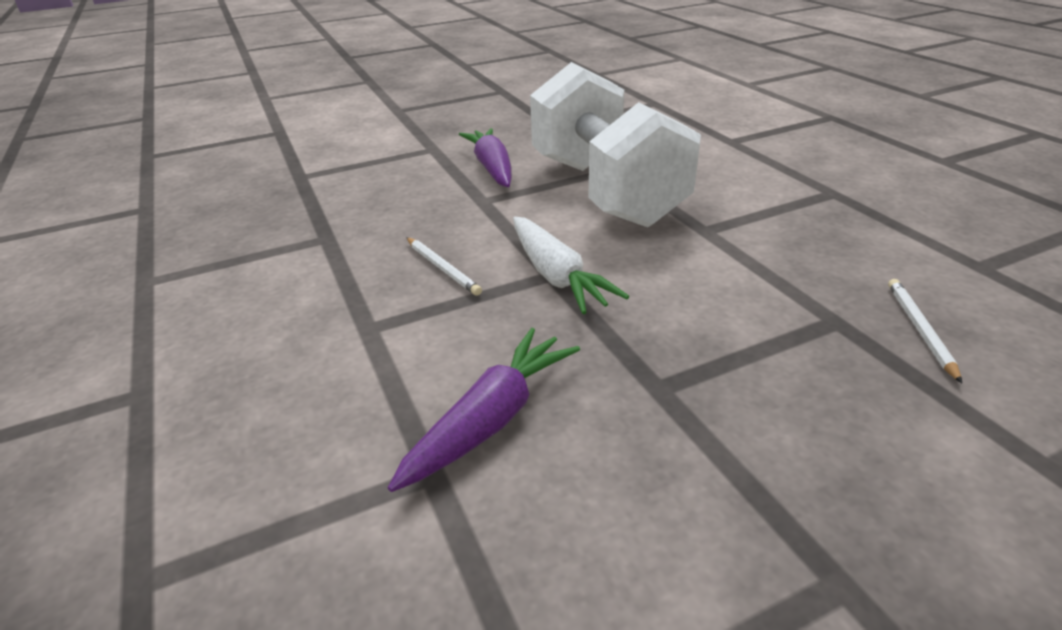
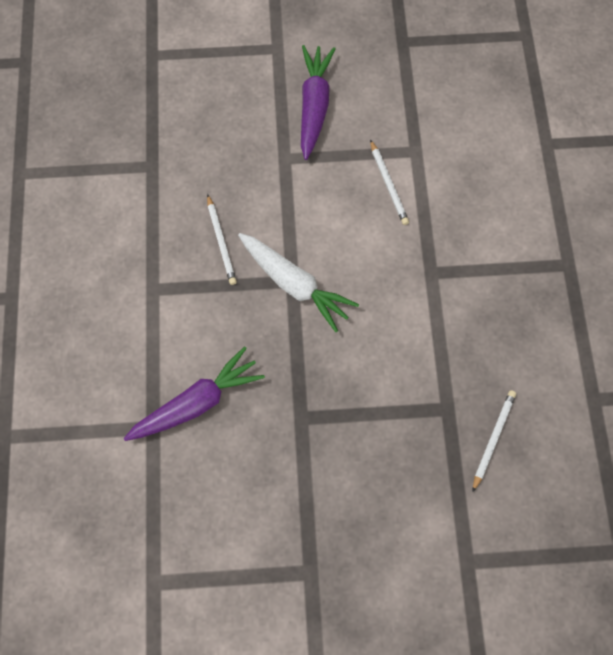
camera: 20 degrees right, 35 degrees up
white carrot [513,217,629,314] -> white carrot turned 45 degrees counterclockwise [238,233,359,332]
white dumbbell [530,62,701,228] -> white pencil [370,139,409,225]

